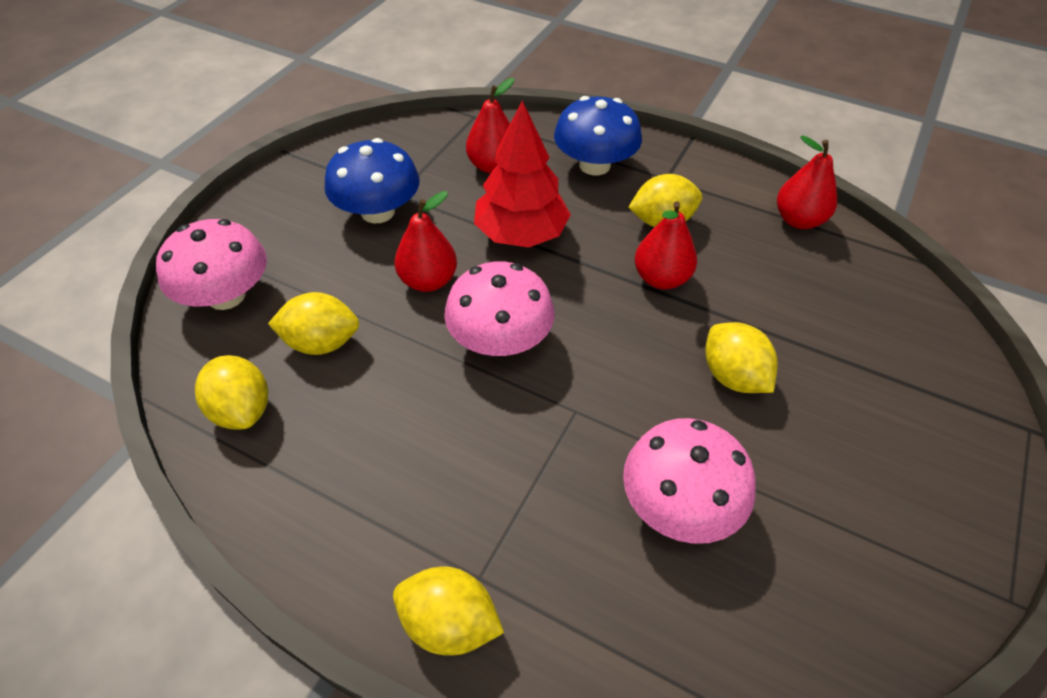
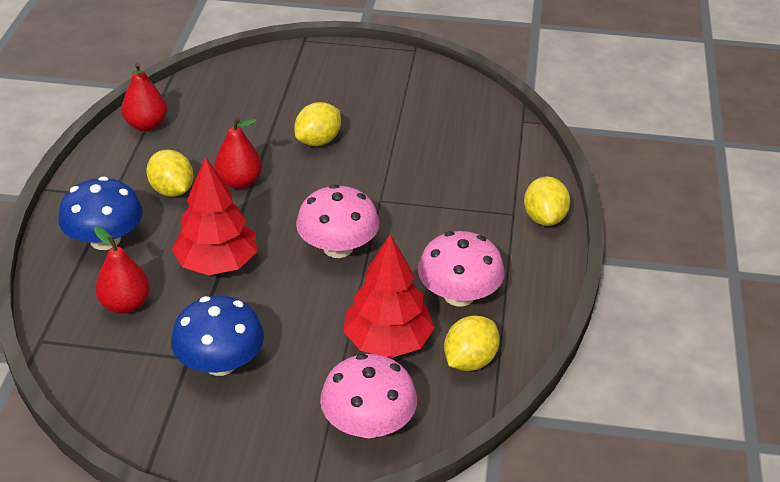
camera: 110 degrees left, 10 degrees down
yellow lemon [268,292,359,355] -> red tree [343,234,435,358]
red pear [394,191,457,292] -> none
pink mushroom [623,418,756,544] -> pink mushroom moved to [418,231,504,306]

